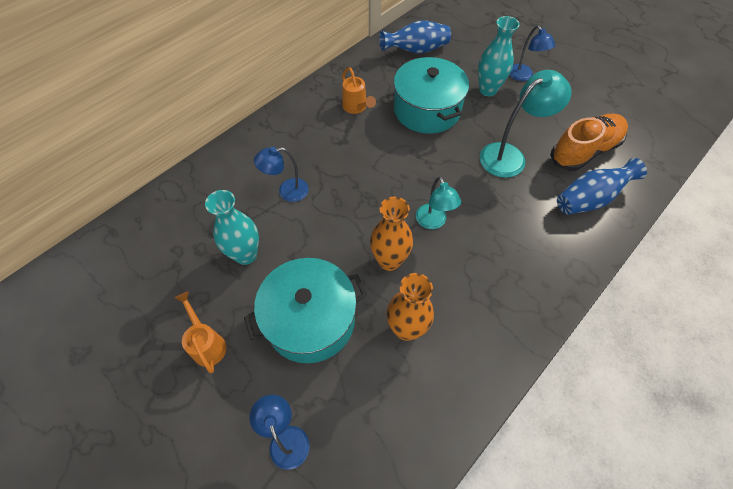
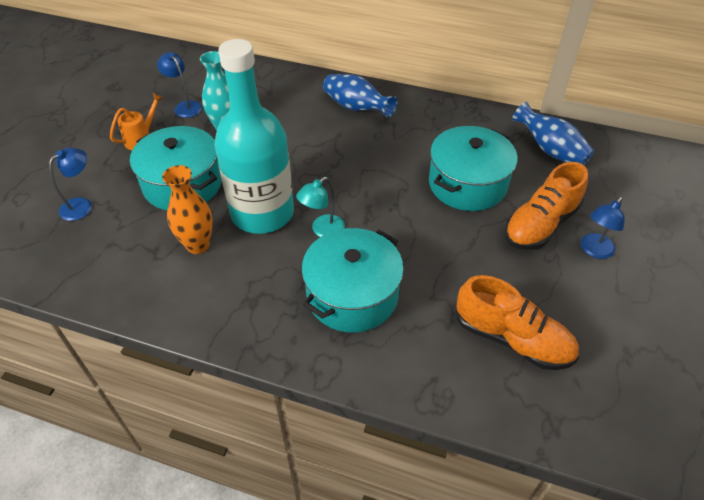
camera: 65 degrees right, 10 degrees down
blue lamp [254,147,309,202] -> blue lamp moved to [157,52,202,118]
orange watering can [342,67,376,114] -> none
orange vase [370,197,413,271] -> turquoise bottle [214,39,294,234]
turquoise vase [478,16,520,96] -> orange shoe [504,162,588,250]
turquoise lamp [480,70,571,178] -> none
blue vase [557,158,647,215] -> blue vase moved to [323,74,397,117]
none -> turquoise pot [301,228,404,333]

